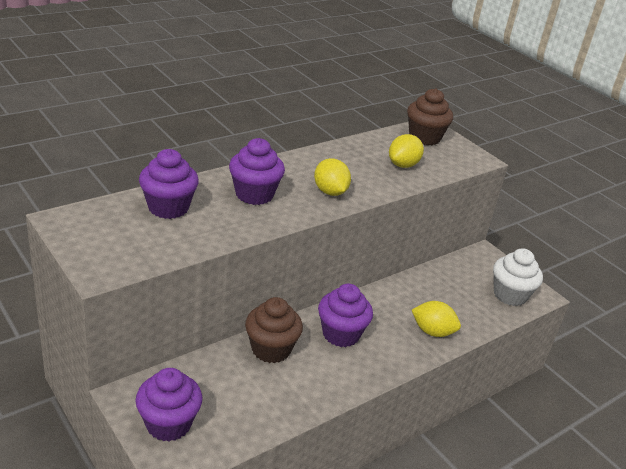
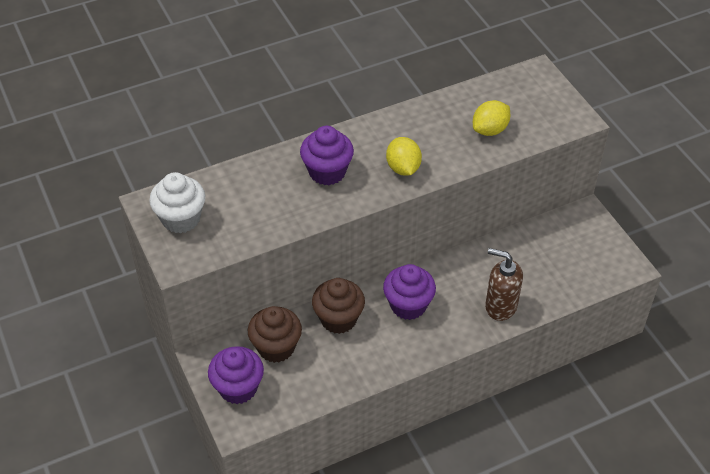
camera: 15 degrees right, 15 degrees up
purple cupcake [139,149,199,219] -> none
brown cupcake [407,88,453,145] -> brown cupcake moved to [248,306,302,363]
yellow lemon [412,301,461,337] -> brown soap dispenser [485,248,523,321]
white cupcake [493,248,543,306] -> white cupcake moved to [149,172,205,233]

